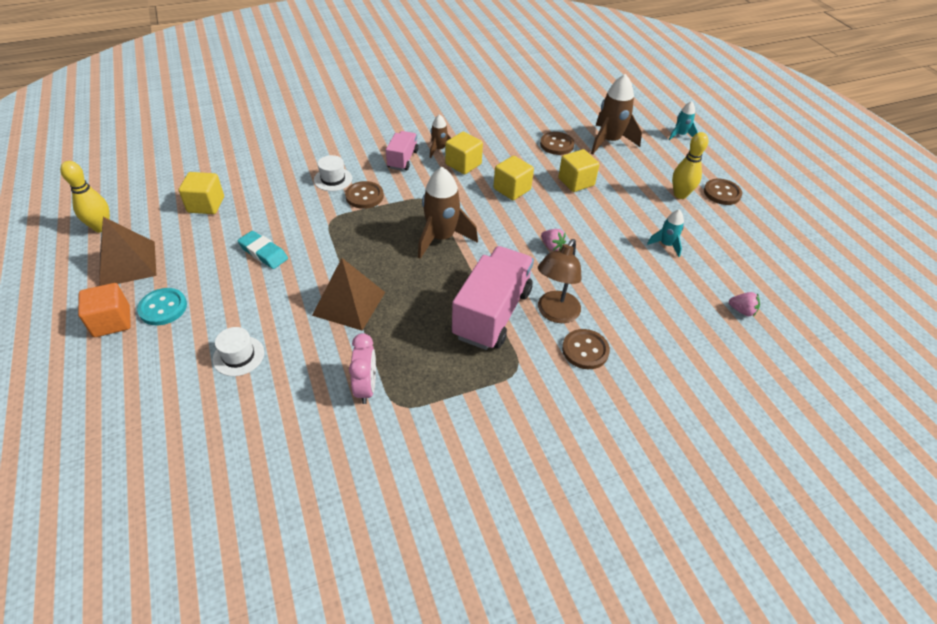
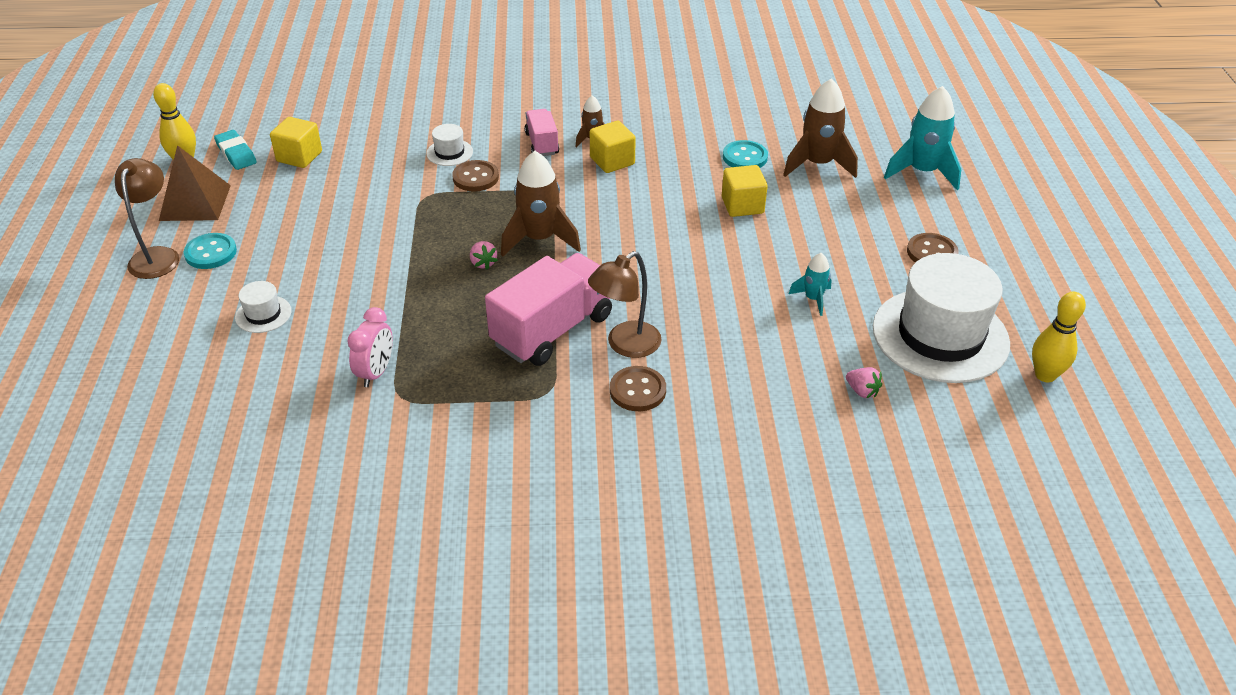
camera: 20 degrees right, 5 degrees down
orange cube [78,283,131,337] -> brown lamp [115,158,179,279]
turquoise eraser [237,231,288,269] -> turquoise eraser moved to [214,130,257,170]
brown pyramid [312,258,385,331] -> none
pink truck [386,131,418,171] -> pink truck turned 45 degrees counterclockwise [525,109,559,156]
yellow cube [493,156,534,200] -> none
brown button [540,132,575,155] -> turquoise button [723,140,768,168]
pink strawberry [541,229,566,251] -> pink strawberry moved to [470,241,498,270]
turquoise rocket [669,101,698,140] -> turquoise rocket [884,86,961,190], size x1.87
yellow bowling pin [672,132,709,199] -> yellow bowling pin moved to [1032,292,1086,382]
none -> white hat [873,253,1010,383]

